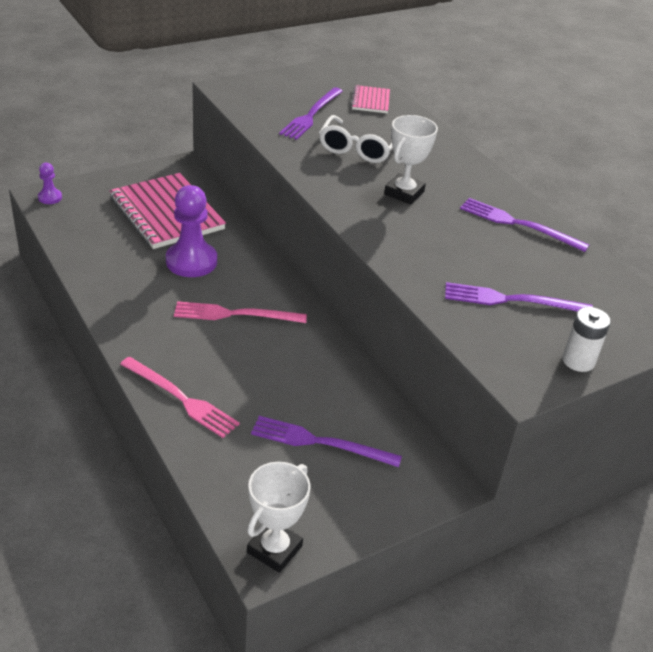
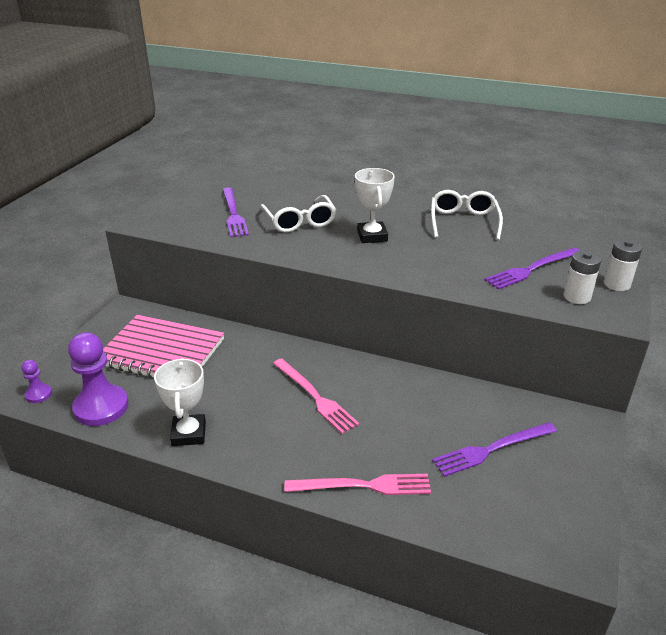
camera: 35 degrees left, 5 degrees down
purple pawn [166,185,217,277] -> purple pawn moved to [68,332,129,426]
pink fork [174,301,307,323] -> pink fork turned 90 degrees counterclockwise [273,358,359,434]
white trophy [247,462,310,573] -> white trophy moved to [154,358,206,446]
pink notebook [351,85,390,113] -> none
purple fork [460,198,589,252] -> white glasses [431,190,503,240]
none -> white battery [564,251,601,304]

